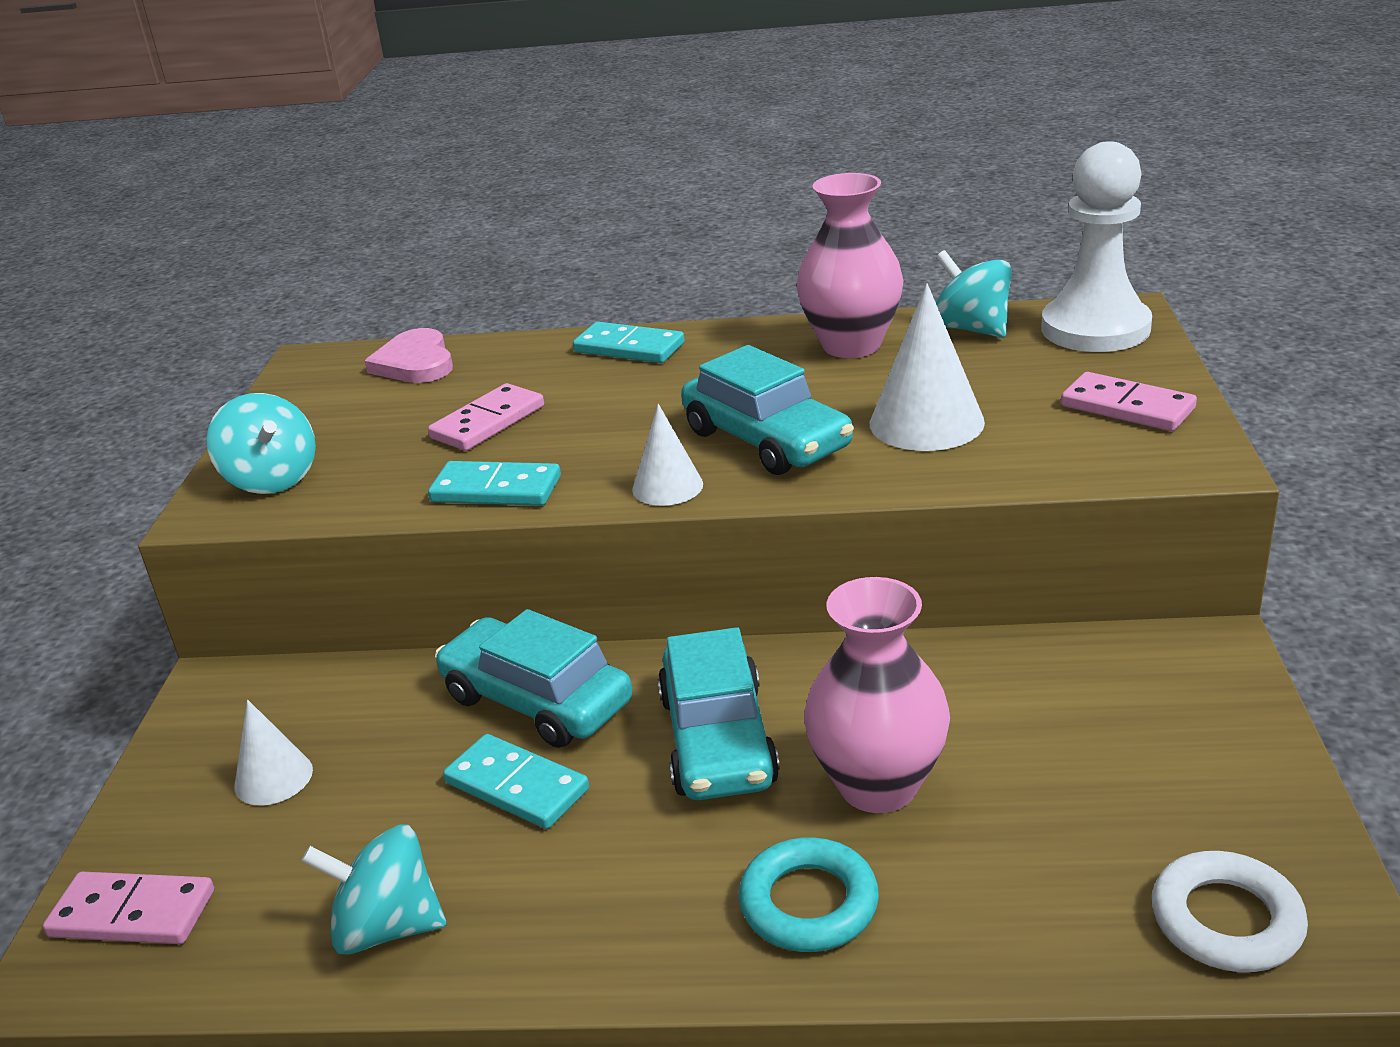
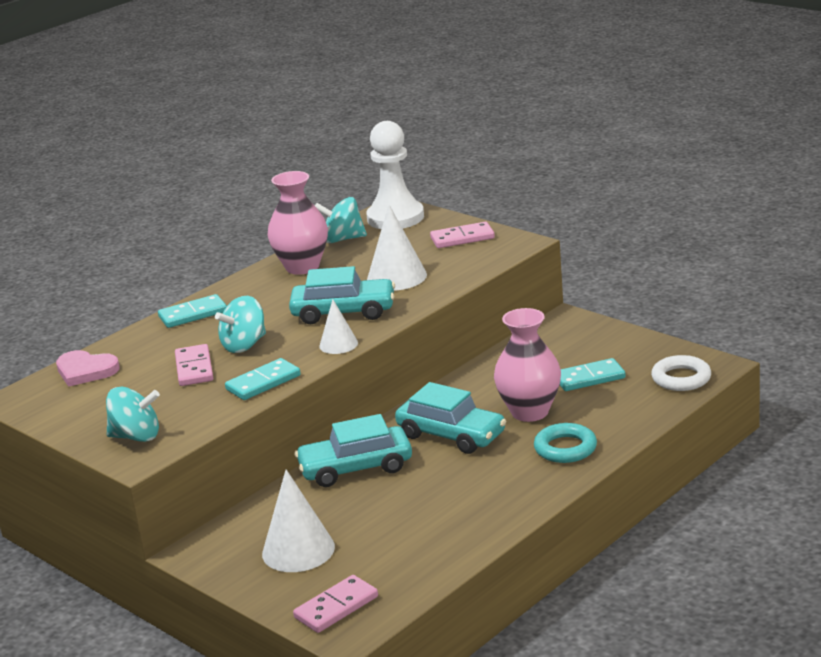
camera: 50 degrees left, 5 degrees down
white cone [234,700,313,805] -> white cone [262,469,335,572], size x1.67
turquoise spinning top [301,825,446,955] -> turquoise spinning top moved to [215,296,266,353]
turquoise domino [443,734,589,829] -> turquoise domino moved to [560,358,626,391]

